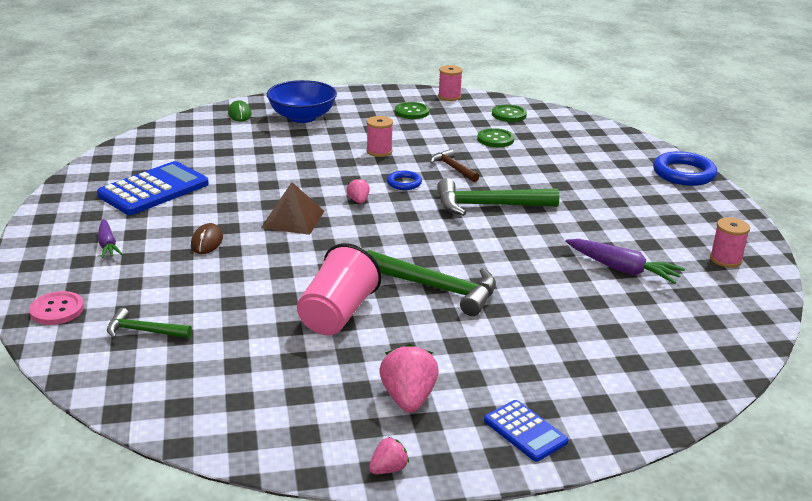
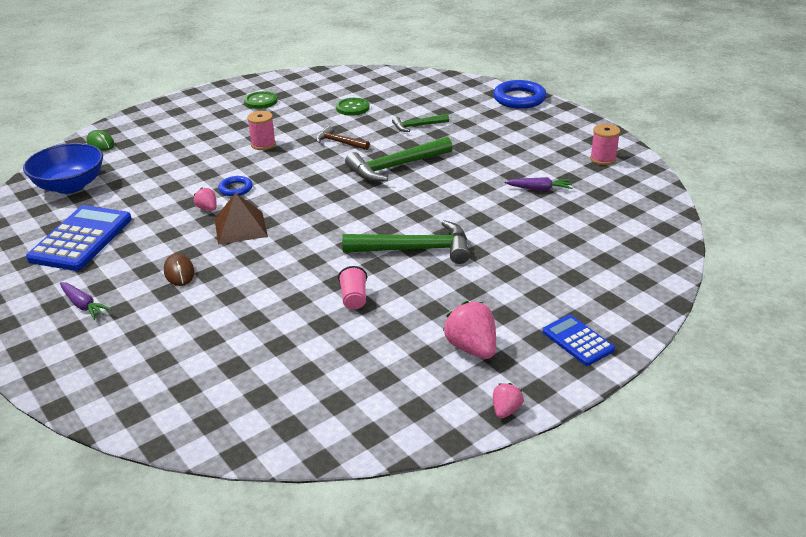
camera: 25 degrees left, 5 degrees up
pink button [29,291,84,325] -> none
green hammer [107,308,192,338] -> green hammer moved to [392,114,449,132]
blue bowl [267,80,337,123] -> blue bowl moved to [23,143,103,194]
pink cup [297,243,382,335] -> pink cup [338,266,367,309], size x0.49
pink strawberry [346,178,370,204] -> pink strawberry moved to [194,188,217,211]
blue ring [387,171,422,190] -> blue ring moved to [218,176,253,196]
pink spool [438,65,463,101] -> none
blue calculator [484,400,568,462] -> blue calculator turned 150 degrees counterclockwise [542,315,615,366]
green button [492,105,527,122] -> none
purple carrot [565,239,685,284] -> purple carrot [505,177,572,191], size x0.65

